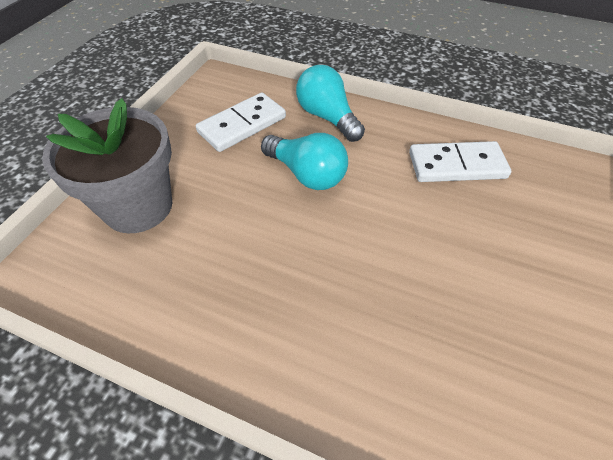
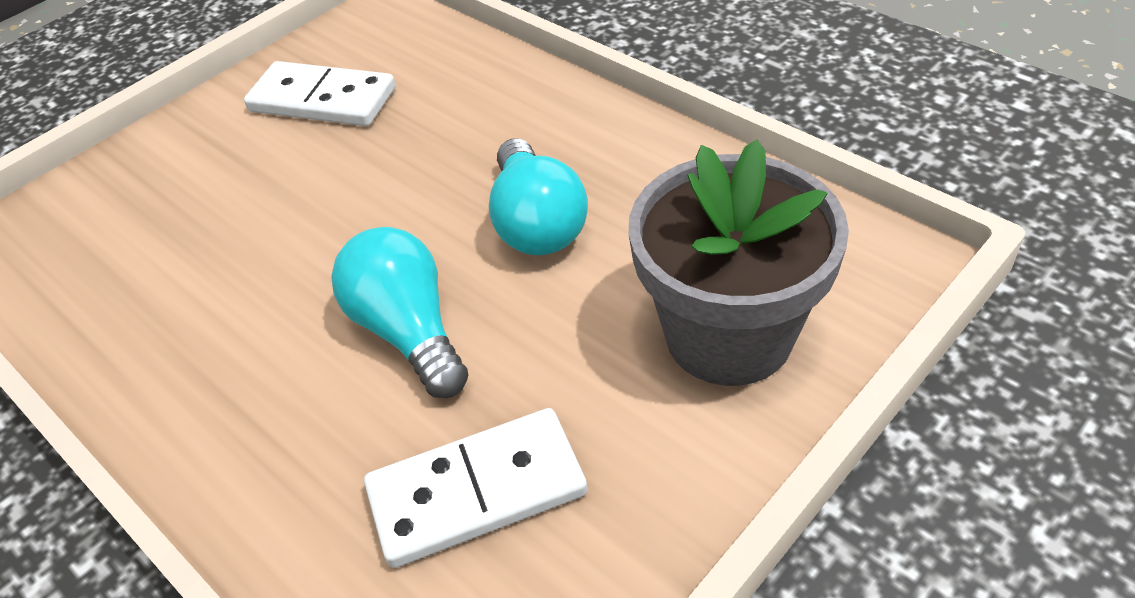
camera: 155 degrees left, 5 degrees down
turquoise light bulb [296,65,365,142] -> turquoise light bulb moved to [489,138,588,255]
white domino [409,141,511,182] -> white domino moved to [244,61,396,126]

